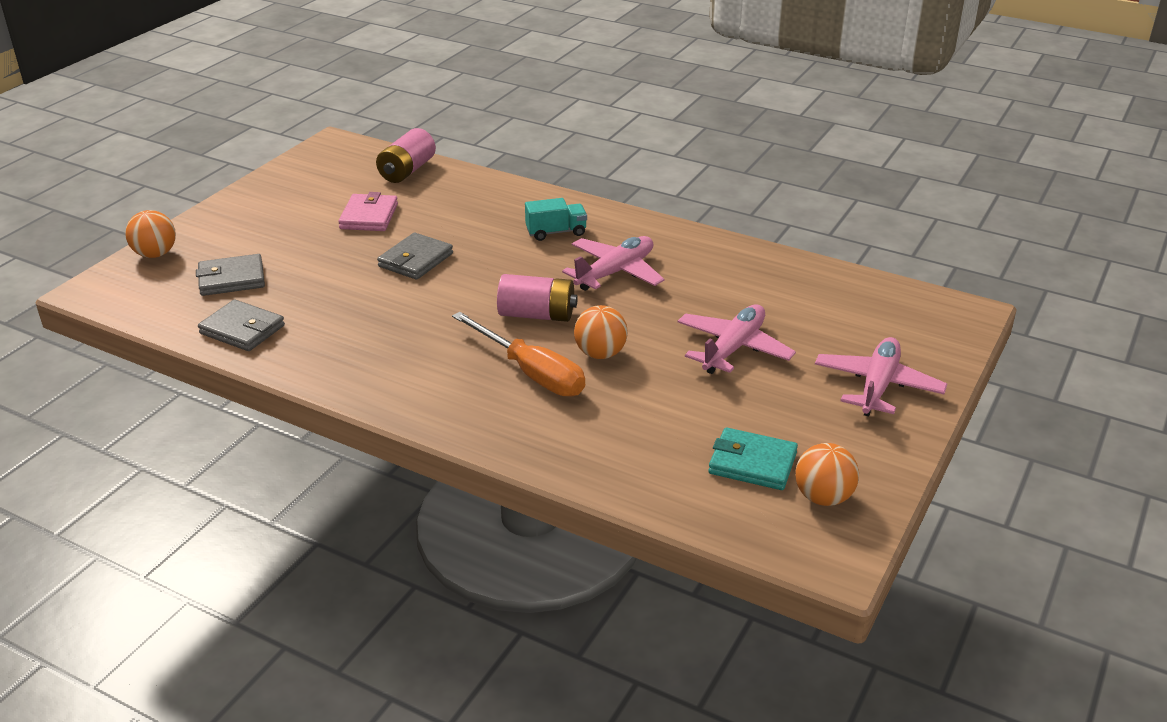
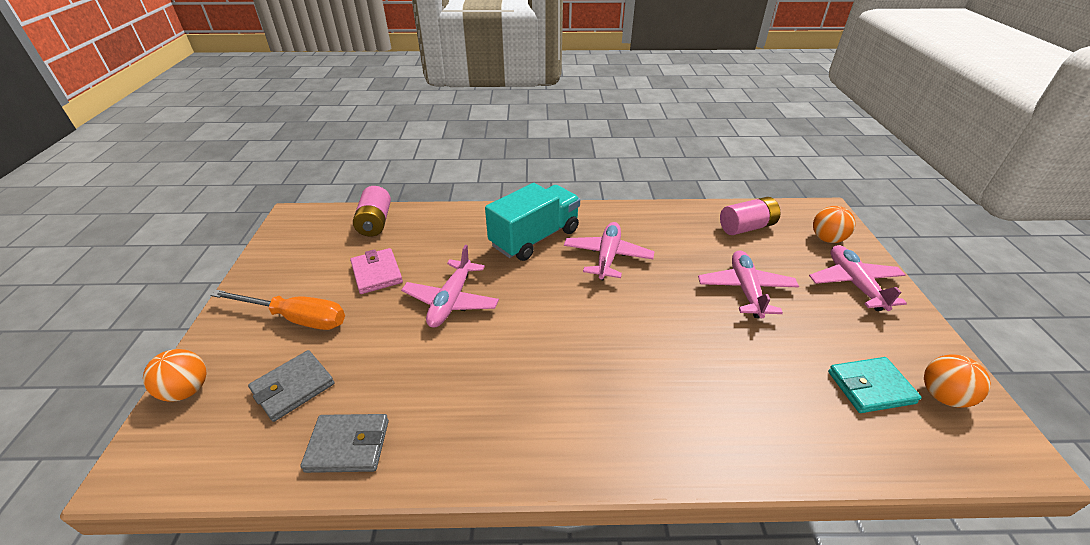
camera: 30 degrees left, 5 degrees up
grey wallet [377,232,453,280] -> pink plane [401,245,499,328]
orange screwdriver [452,312,585,396] -> orange screwdriver moved to [210,290,345,330]
pink battery [497,274,578,322] -> pink battery moved to [720,197,781,235]
turquoise truck [525,198,587,241] -> turquoise truck [485,183,580,261], size x1.97
orange ball [574,305,628,359] -> orange ball moved to [813,206,856,243]

